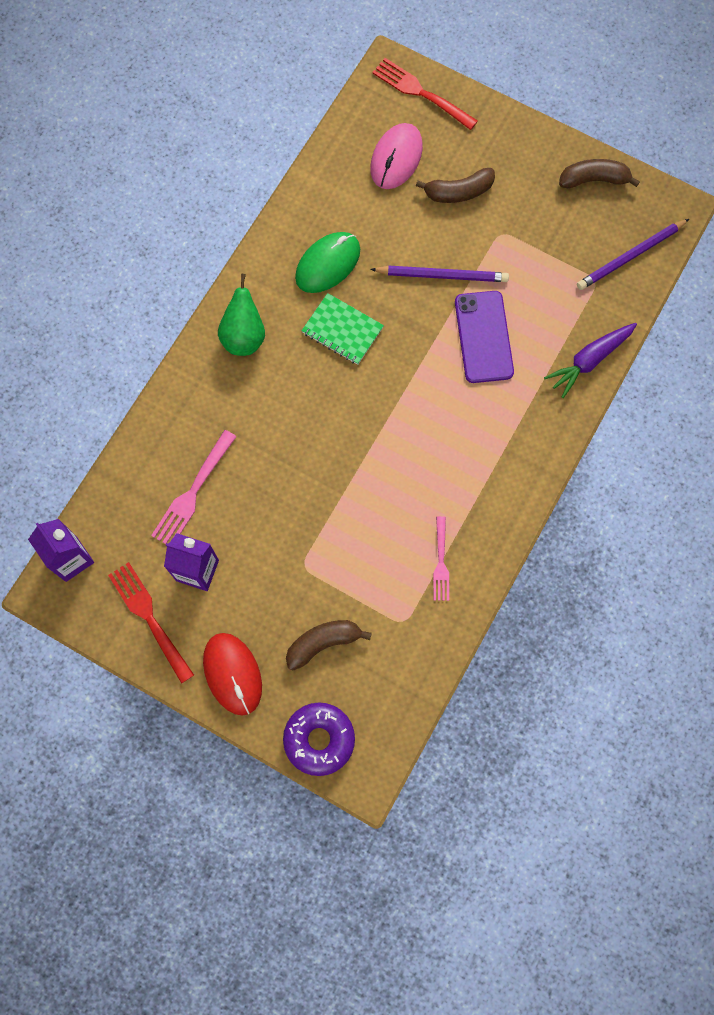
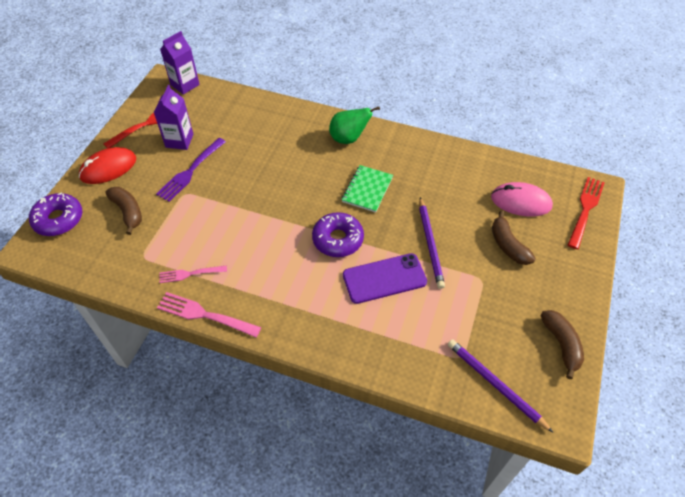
camera: 80 degrees right, 20 degrees down
pink fork [151,430,237,544] -> pink fork moved to [157,292,261,337]
green mouse [295,232,360,293] -> none
purple carrot [544,323,637,398] -> none
none -> purple fork [156,138,226,202]
none -> purple donut [312,212,364,257]

